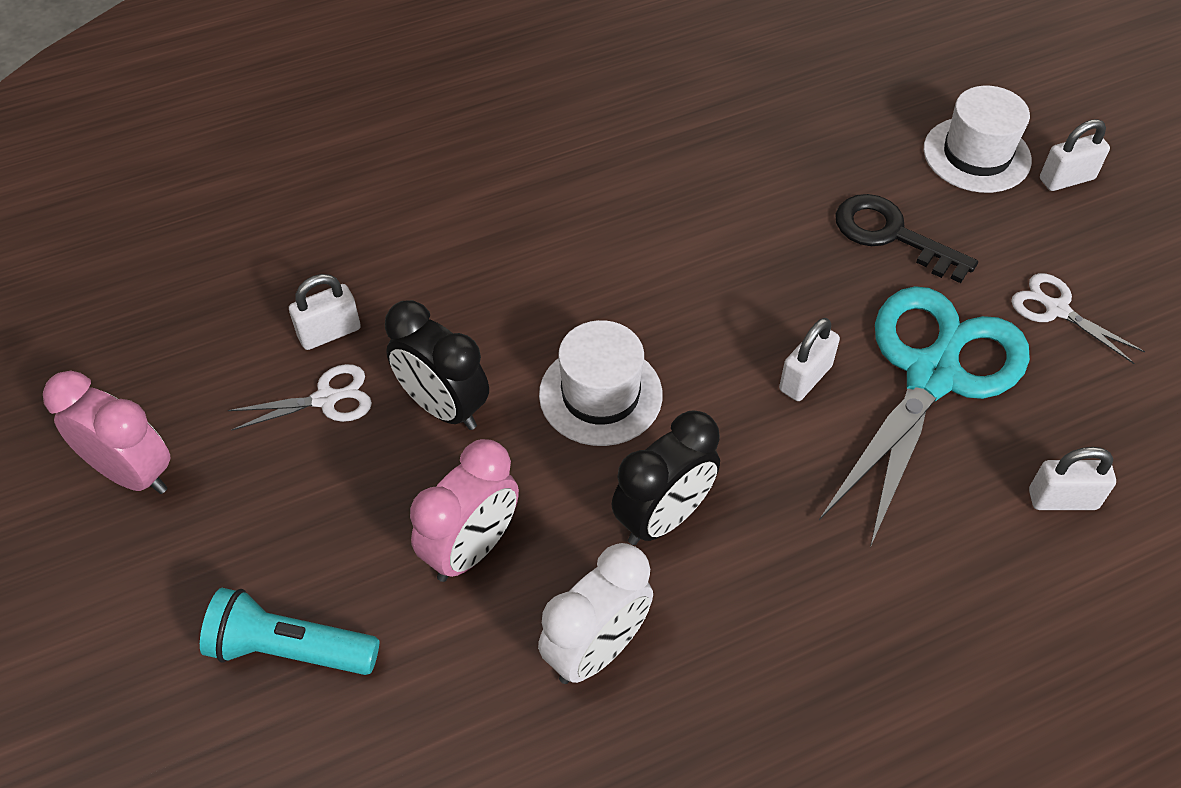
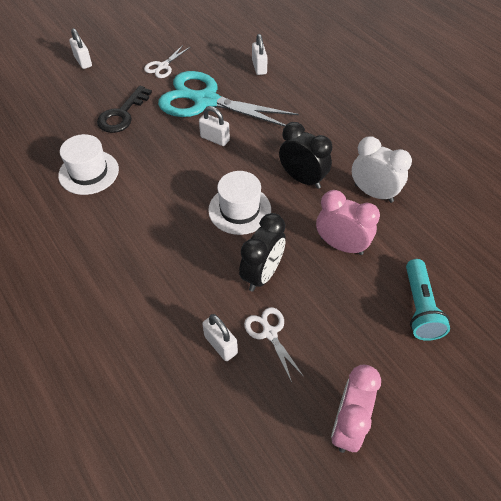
camera: 100 degrees left, 0 degrees up
white hat [924,86,1032,193] -> white hat moved to [58,134,119,195]

